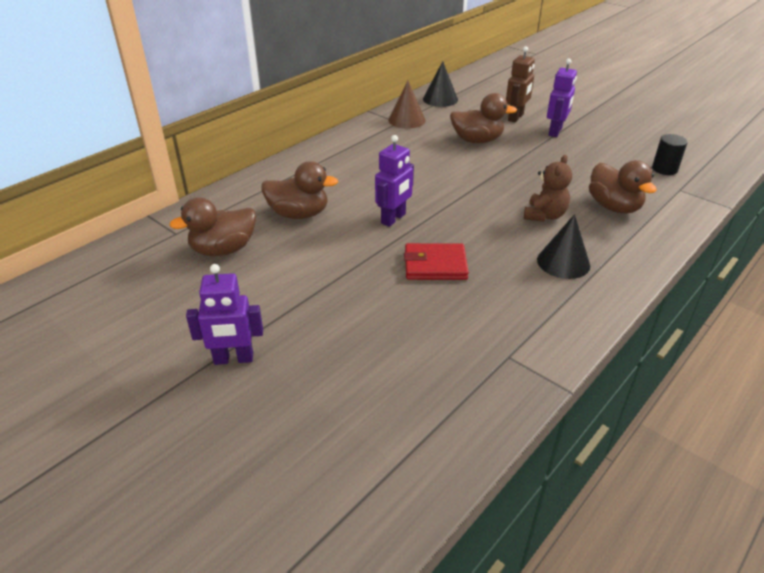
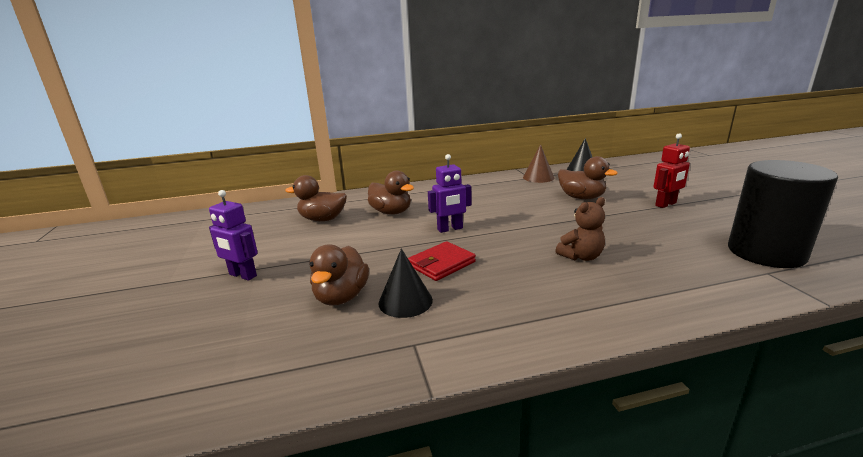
camera: 35 degrees right, 15 degrees down
red wallet [404,243,469,280] -> red wallet turned 75 degrees counterclockwise [408,241,476,281]
brown robot [506,46,535,122] -> none
black cone [537,214,590,279] -> black cone moved to [379,249,433,318]
purple robot [547,58,577,137] -> red robot [653,134,690,208]
brown duck [589,160,657,214] -> brown duck moved to [310,245,369,306]
black cylinder [652,134,688,175] -> black cylinder [728,160,838,268], size x2.35

